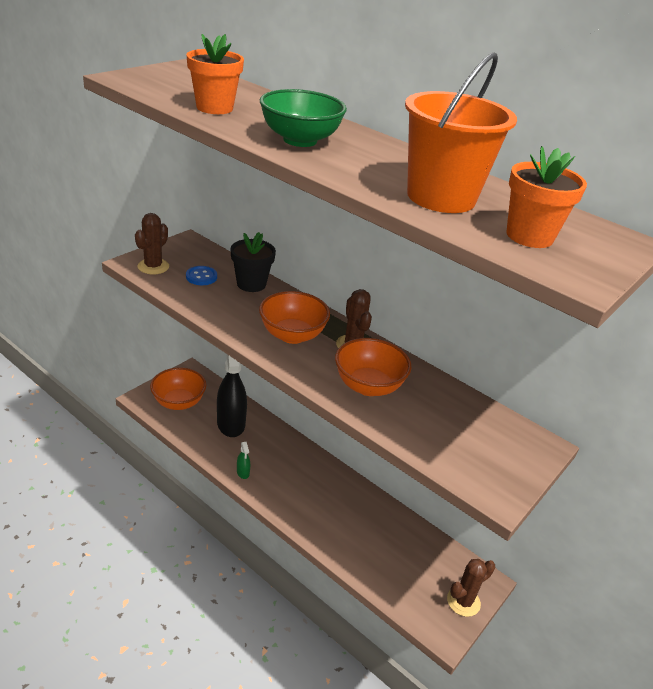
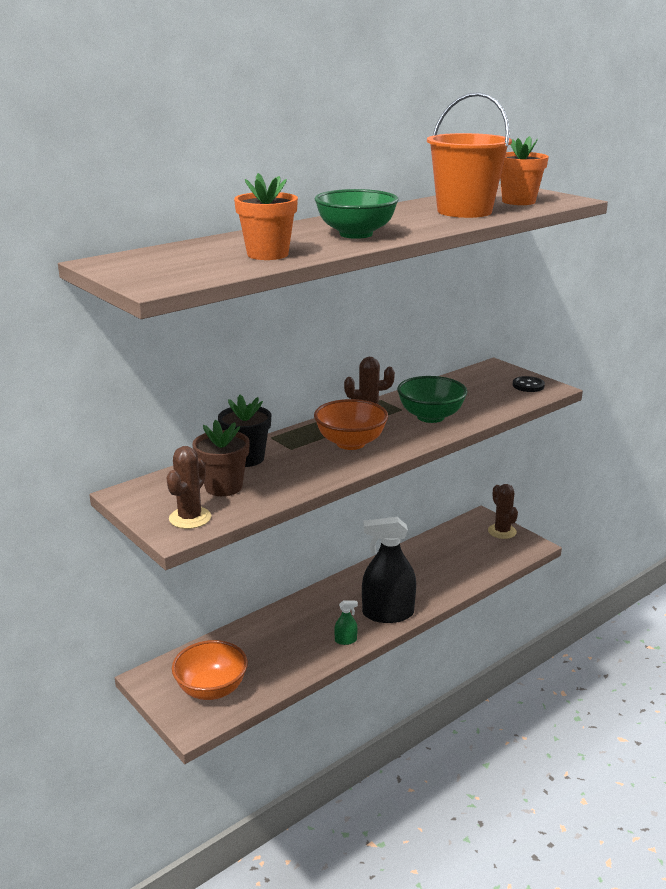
camera: 75 degrees left, 10 degrees down
brown cactus [135,213,169,274] -> brown cactus turned 75 degrees clockwise [166,446,211,529]
blue button [186,266,217,285] -> brown flower pot [192,420,250,496]
black spray bottle [217,354,247,437] -> black spray bottle moved to [362,517,416,623]
orange bowl [335,338,411,396] -> green bowl [397,376,467,423]
none -> black button [513,376,545,392]

